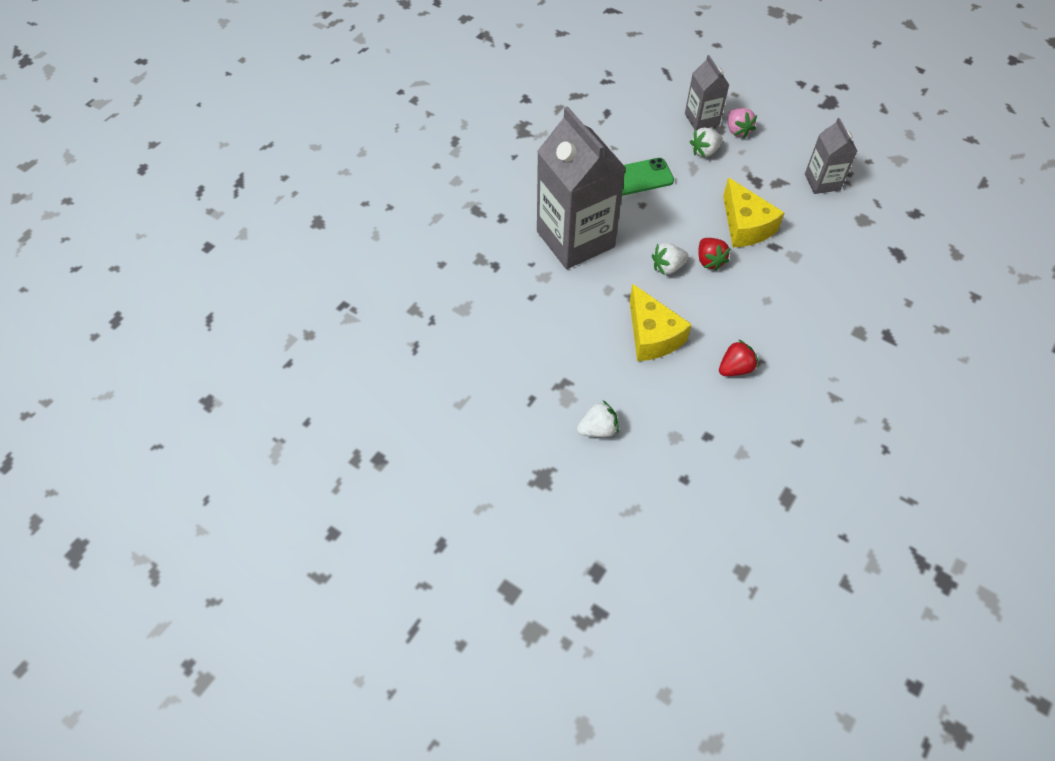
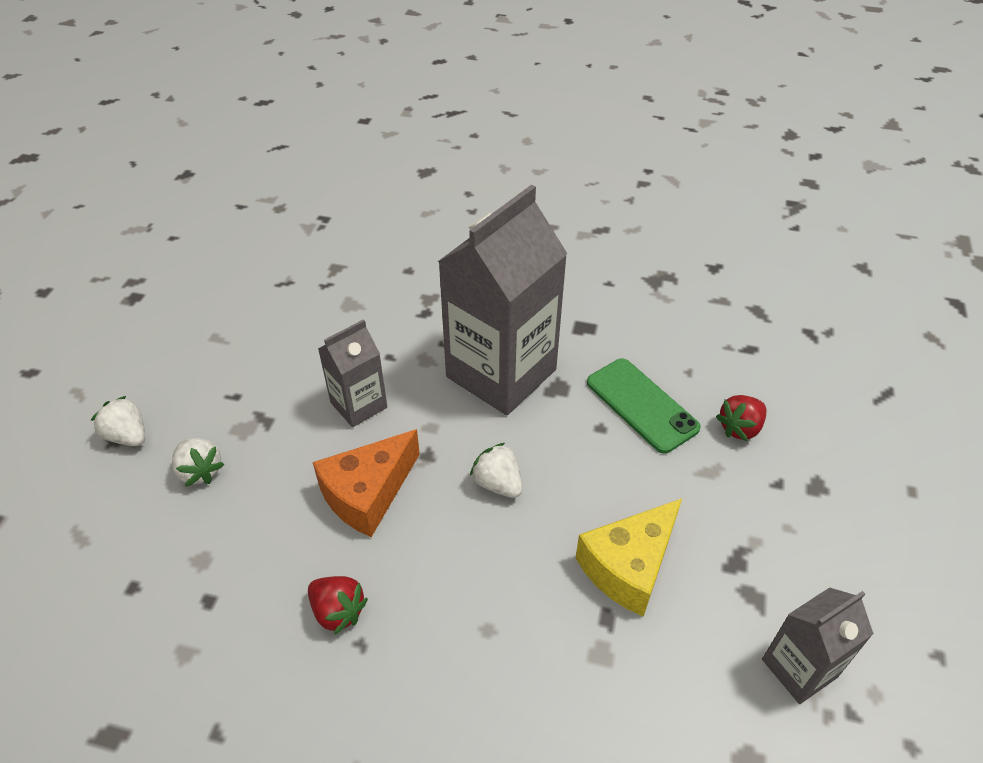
camera: 70 degrees right, 10 degrees down
yellow cheese [630,284,692,361] -> orange cheese [313,429,420,537]
grey carton [685,55,729,131] -> grey carton moved to [318,319,387,427]
white strawberry [690,127,723,157] -> white strawberry moved to [91,396,145,446]
red strawberry [698,238,731,271] -> red strawberry moved to [716,395,766,442]
pink strawberry [728,108,757,138] -> none

